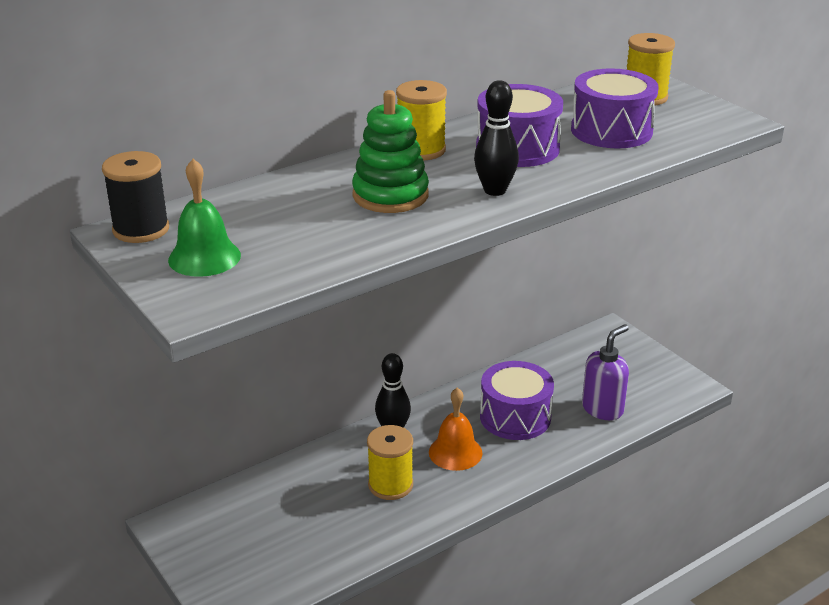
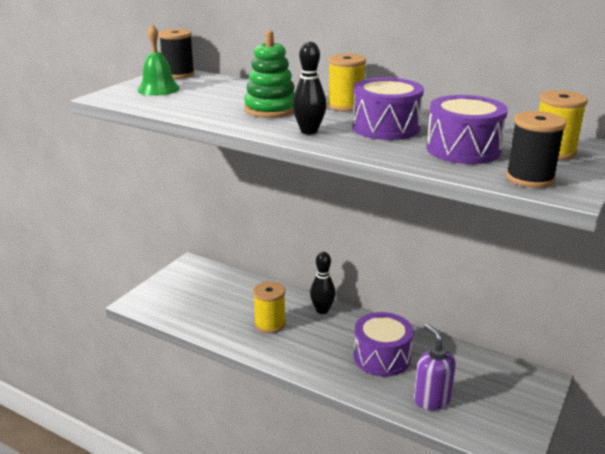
camera: 65 degrees right, 5 degrees down
orange bell [429,388,482,471] -> none
purple soap dispenser [582,324,629,420] -> purple soap dispenser turned 135 degrees counterclockwise [414,324,456,410]
none -> black spool [506,111,566,188]

